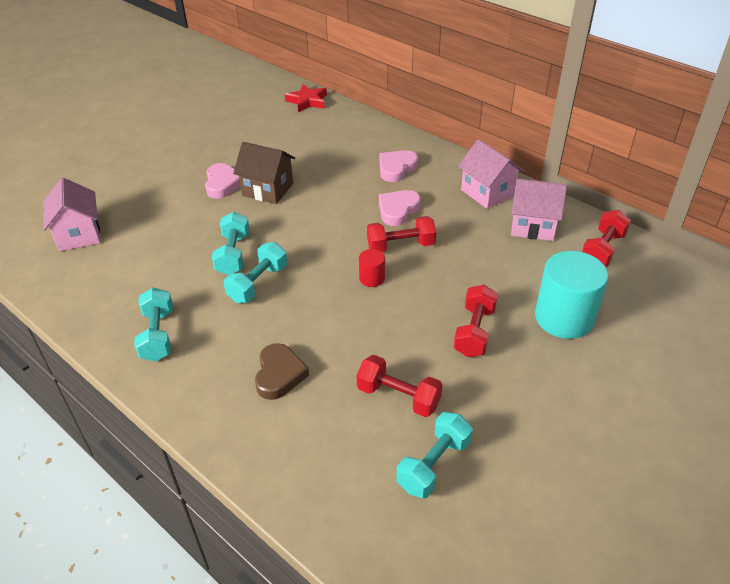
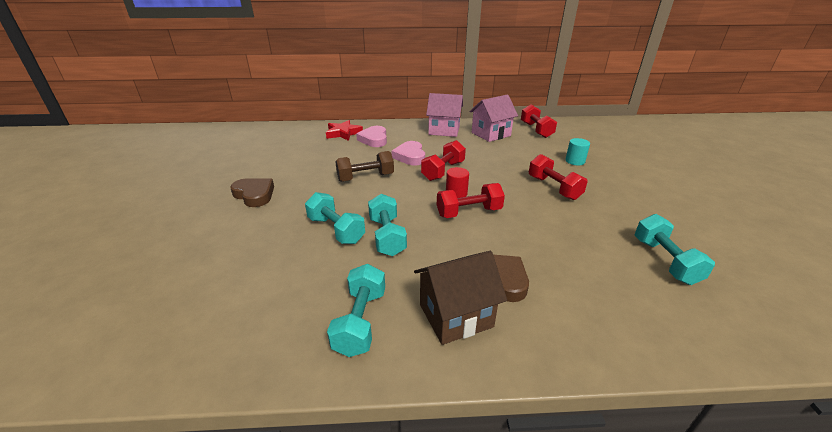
camera: 45 degrees left, 10 degrees down
pink house [43,178,101,251] -> none
turquoise dumbbell [134,287,173,361] -> turquoise dumbbell turned 60 degrees clockwise [327,264,385,357]
pink heart [205,163,241,199] -> brown heart [230,178,274,207]
brown house [233,142,295,204] -> brown house moved to [414,251,507,345]
red star [285,84,327,113] -> red star moved to [326,120,363,141]
red dumbbell [357,355,443,417] -> red dumbbell moved to [437,183,505,218]
turquoise cylinder [535,251,608,339] -> turquoise cylinder [565,138,590,165], size x0.47
none -> brown dumbbell [335,151,394,182]

